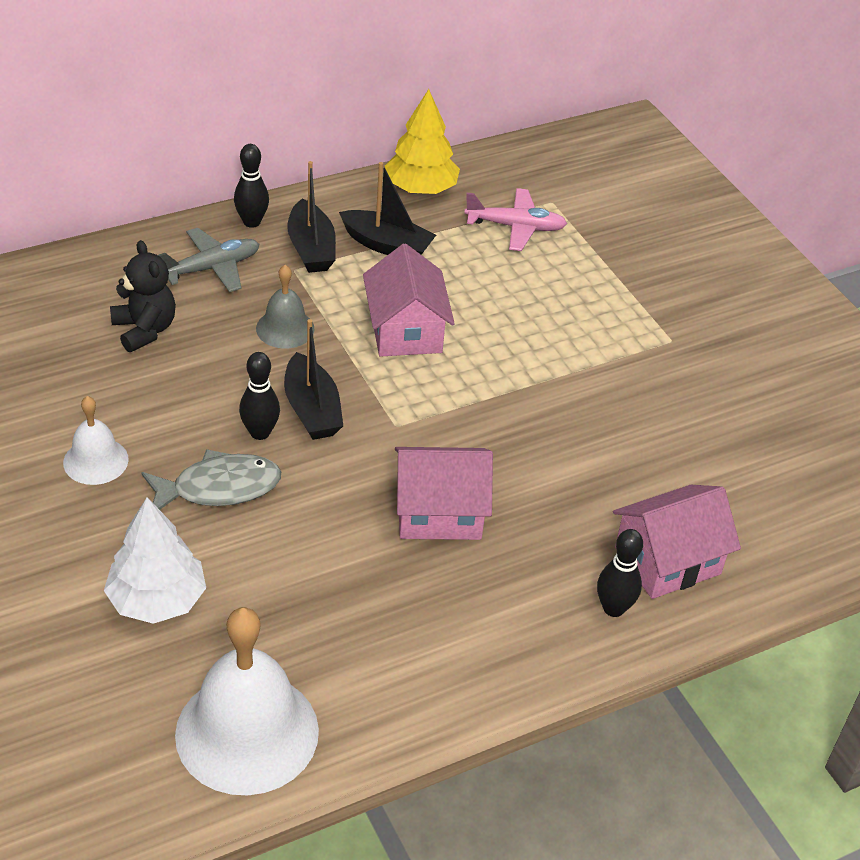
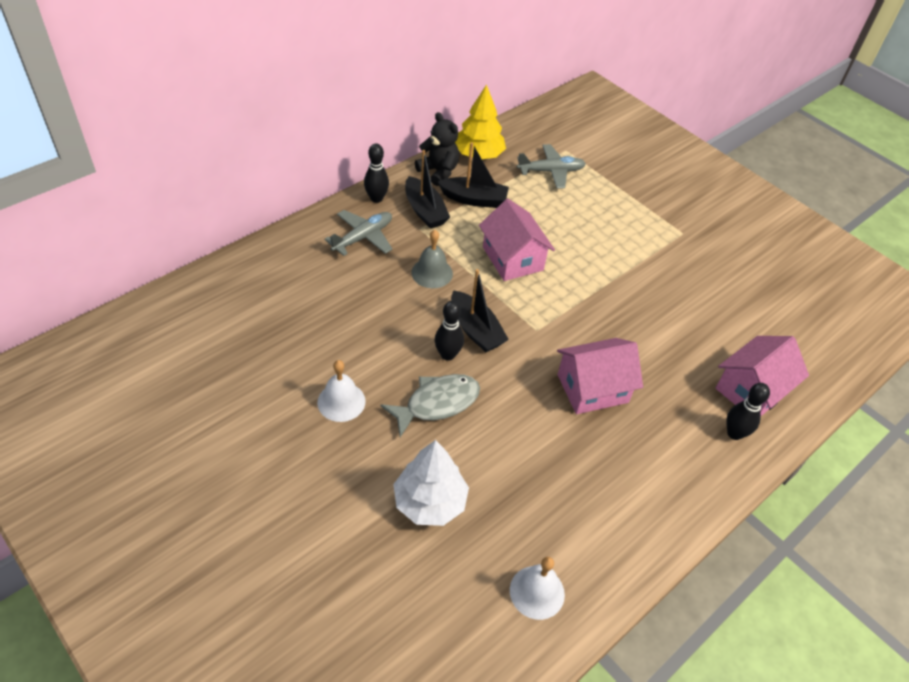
camera: 15 degrees left, 5 degrees up
black teddy bear [110,240,176,352] -> black teddy bear moved to [415,112,459,186]
white bell [175,607,319,795] -> white bell [510,557,565,620], size x0.52
pink plane [464,188,567,251] -> grey plane [517,144,586,189]

